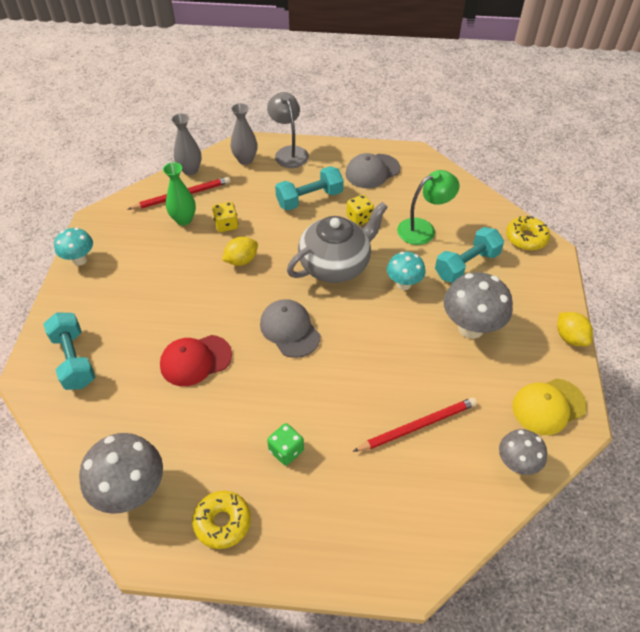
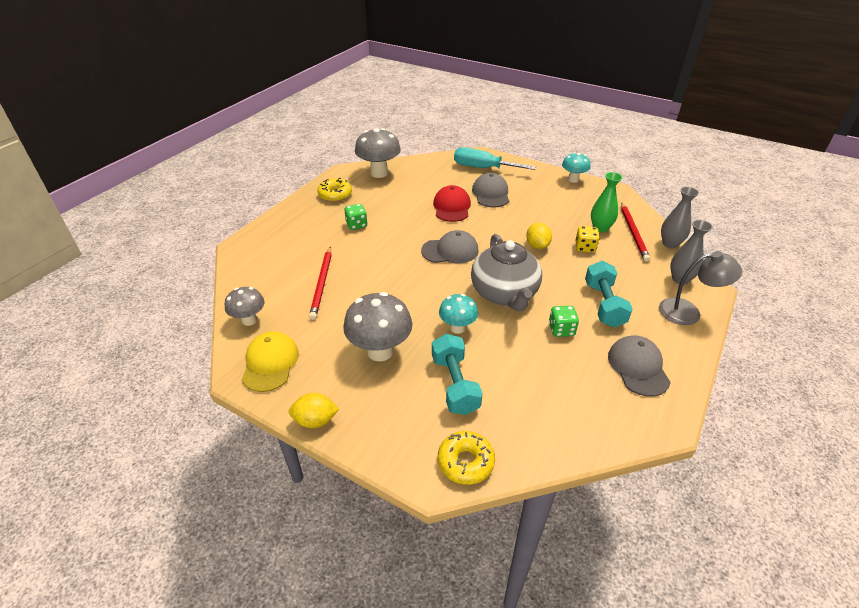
camera: 115 degrees right, 10 degrees down
turquoise dumbbell [44,313,95,390] -> turquoise screwdriver [454,147,536,170]
yellow dice [346,195,374,225] -> green dice [549,306,579,337]
green lamp [397,170,459,245] -> none
none -> grey cap [472,173,509,208]

